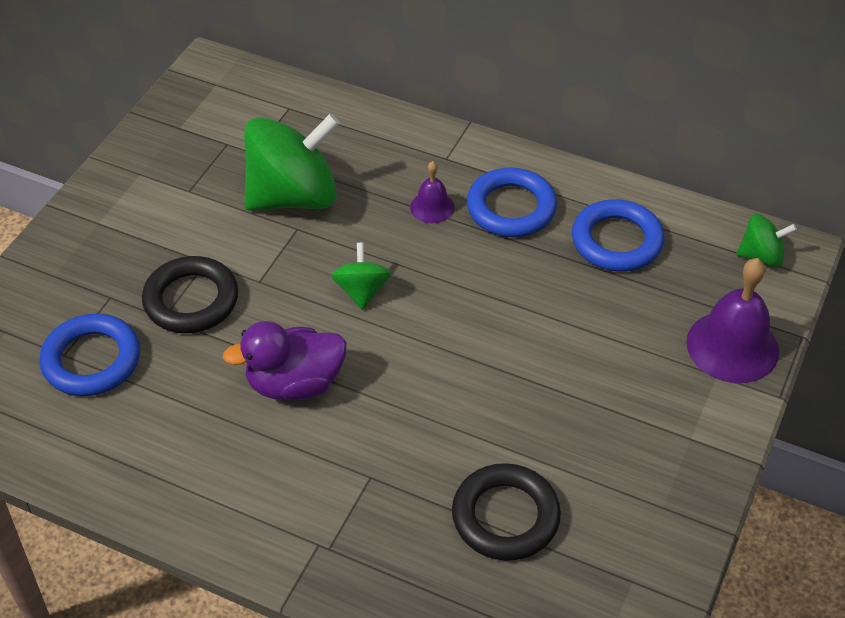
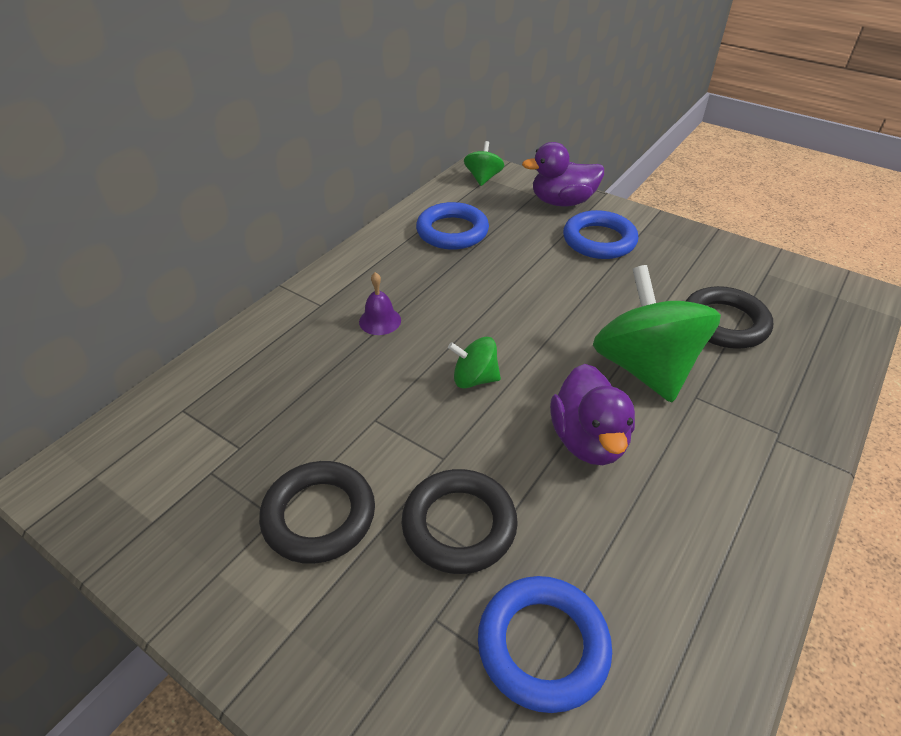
camera: 80 degrees left, 5 degrees down
green spinning top [244,114,340,211] -> green spinning top moved to [593,265,721,402]
blue ring [467,168,557,237] -> blue ring moved to [563,210,638,259]
purple bell [686,258,779,383] -> purple duck [522,142,604,206]
none -> black ring [259,461,375,564]

